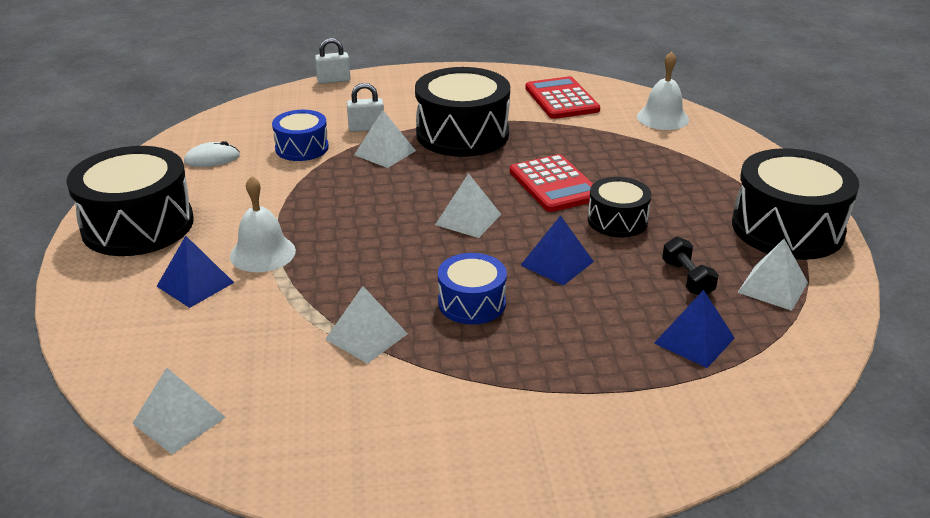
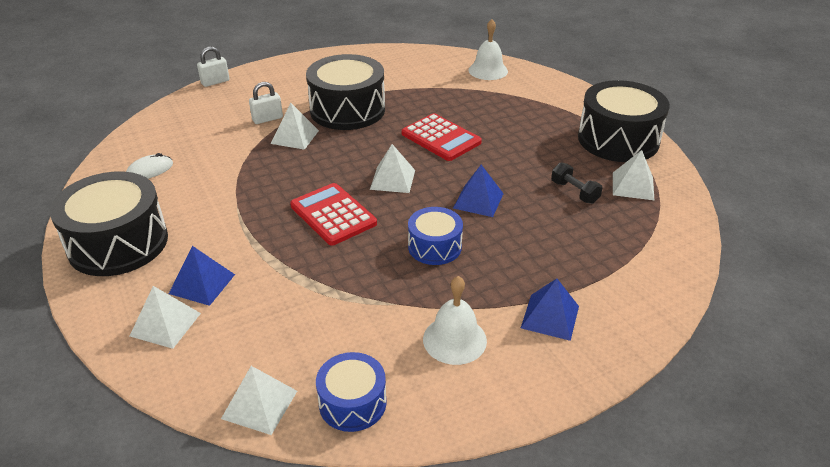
camera: 20 degrees left, 5 degrees up
white bell [230,176,296,272] -> white bell moved to [423,276,487,365]
blue drum [272,110,329,161] -> blue drum moved to [316,352,386,432]
white pyramid [325,286,408,364] -> white pyramid moved to [130,286,201,349]
red calculator [525,76,600,119] -> red calculator moved to [290,183,377,246]
black drum [588,177,652,237] -> none
blue pyramid [654,290,735,368] -> blue pyramid moved to [521,278,579,341]

